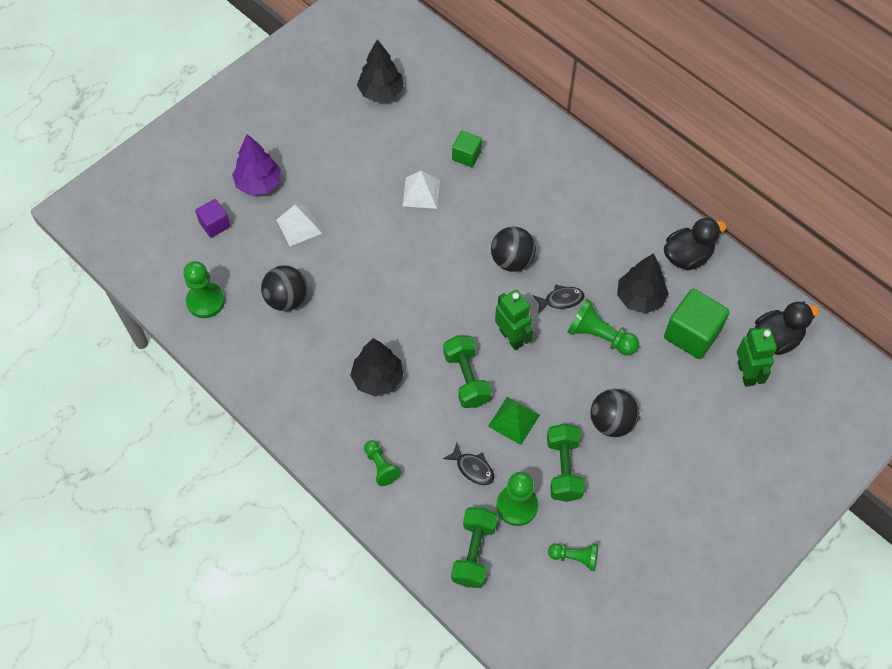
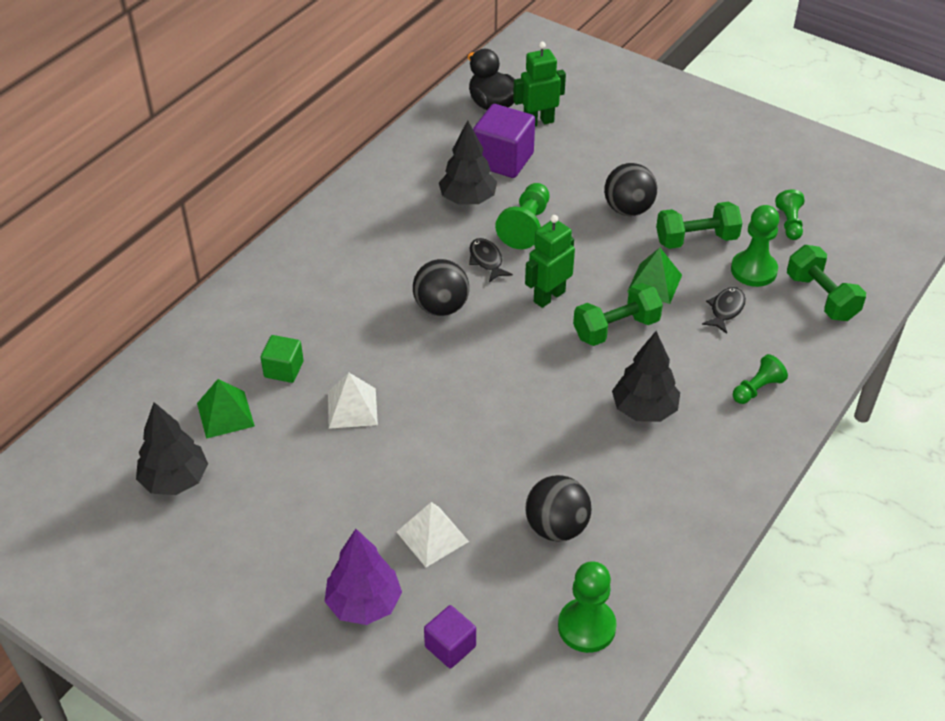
camera: 100 degrees left, 15 degrees down
green dumbbell [451,507,498,588] -> green dumbbell turned 60 degrees clockwise [787,245,866,321]
black duck [664,218,727,270] -> none
green cube [664,289,730,359] -> purple cube [473,104,535,178]
none -> green pyramid [197,379,255,439]

